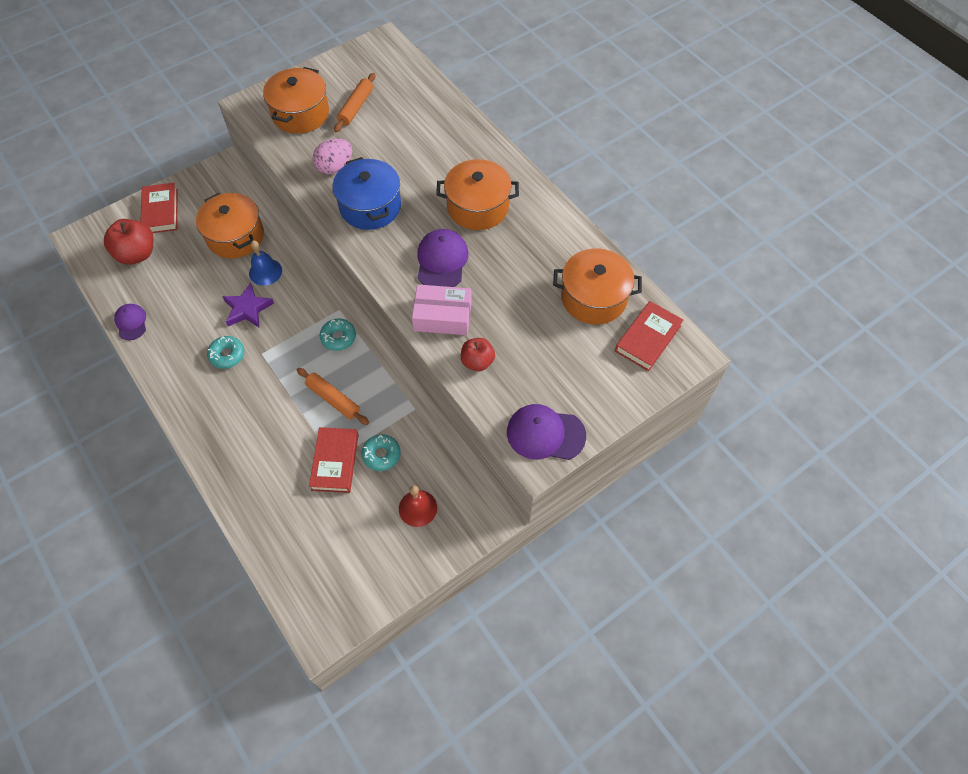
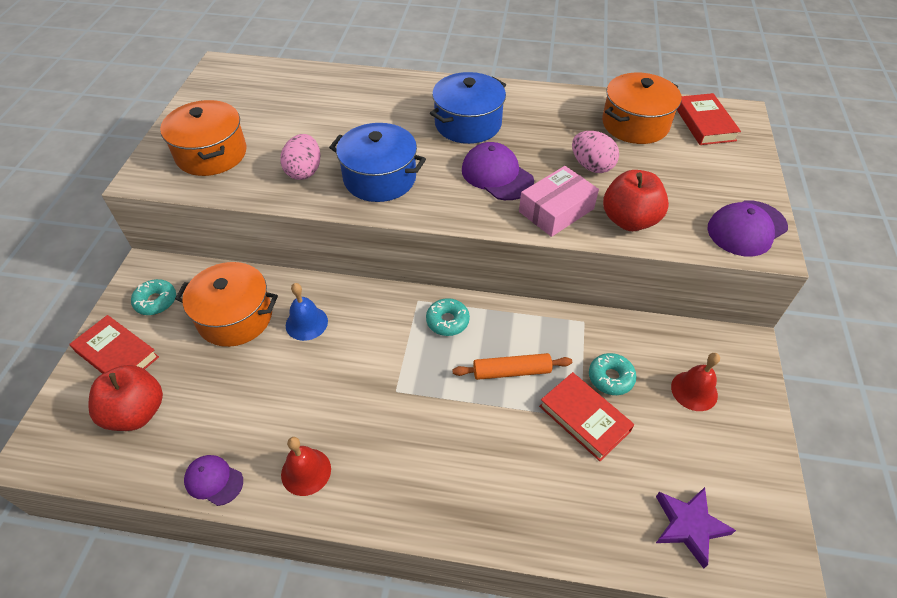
camera: 45 degrees left, 10 degrees down
turquoise donut [207,336,244,369] -> turquoise donut moved to [131,279,176,315]
purple star [222,283,274,327] -> purple star moved to [656,487,736,569]
orange rolling pin [334,73,375,132] -> none
orange pot [436,159,519,230] -> blue pot [430,72,506,144]
red apple [461,338,495,371] -> red apple [603,170,669,231], size x1.59
none -> red bell [281,437,331,496]
none -> pink egg [572,131,619,173]

